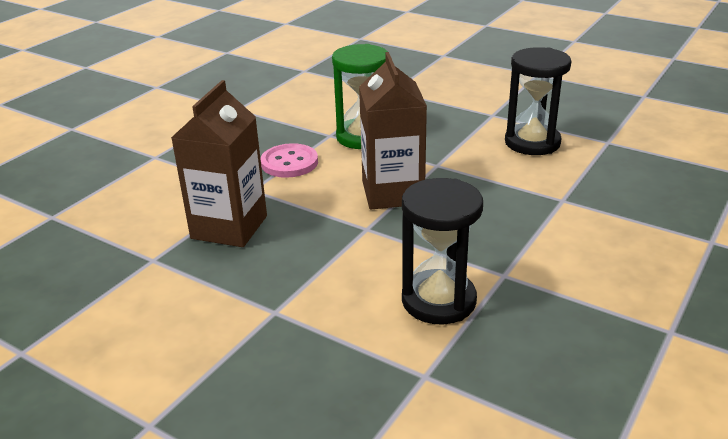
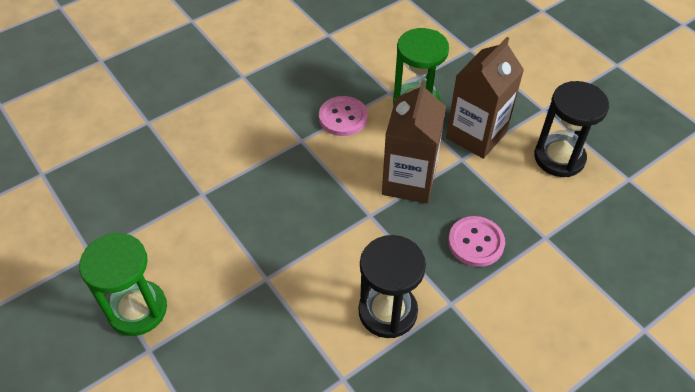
camera: 20 degrees right, 20 degrees up
brown carton [171,80,267,247] -> brown carton moved to [446,37,524,159]
none -> green hourglass [79,233,167,336]
none -> pink button [448,216,505,267]

